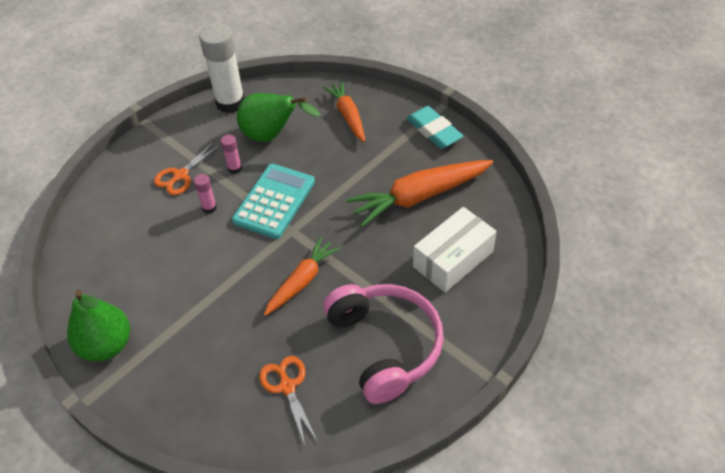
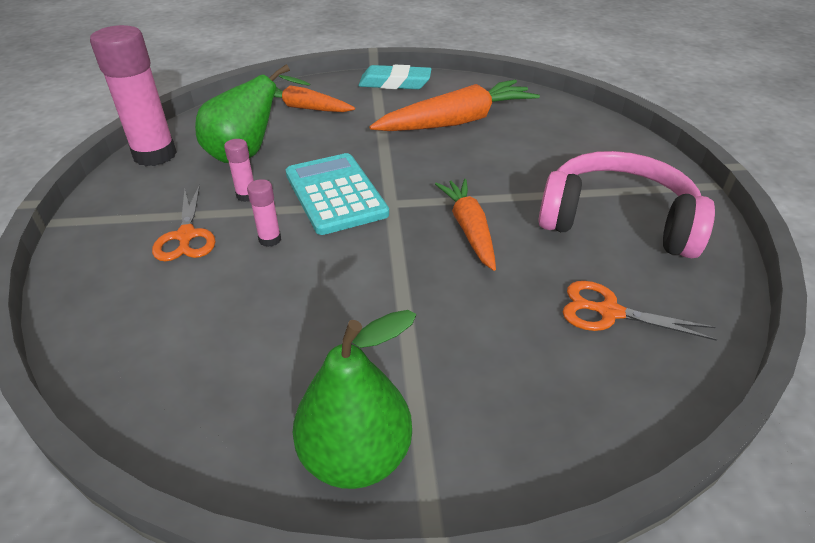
camera: 50 degrees left, 10 degrees down
white glue stick [199,24,245,113] -> pink glue stick [90,25,177,166]
orange carrot [346,160,493,227] -> orange carrot turned 135 degrees counterclockwise [369,80,540,131]
white box [413,207,497,292] -> none

